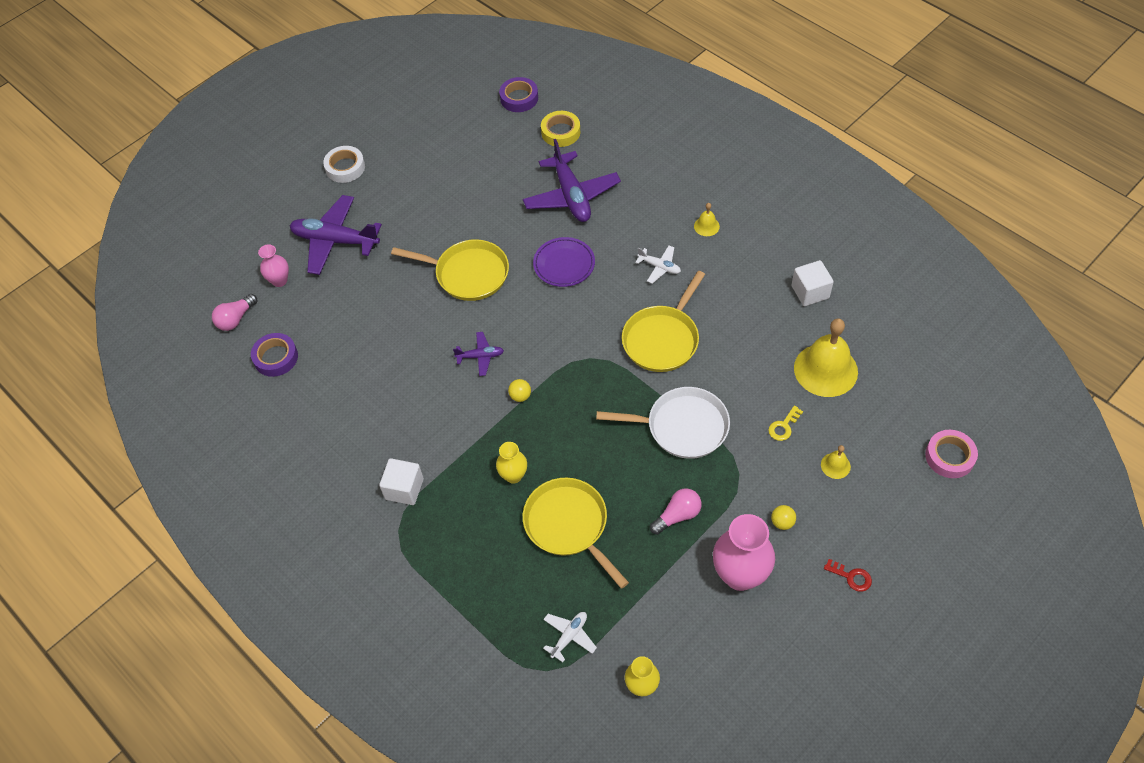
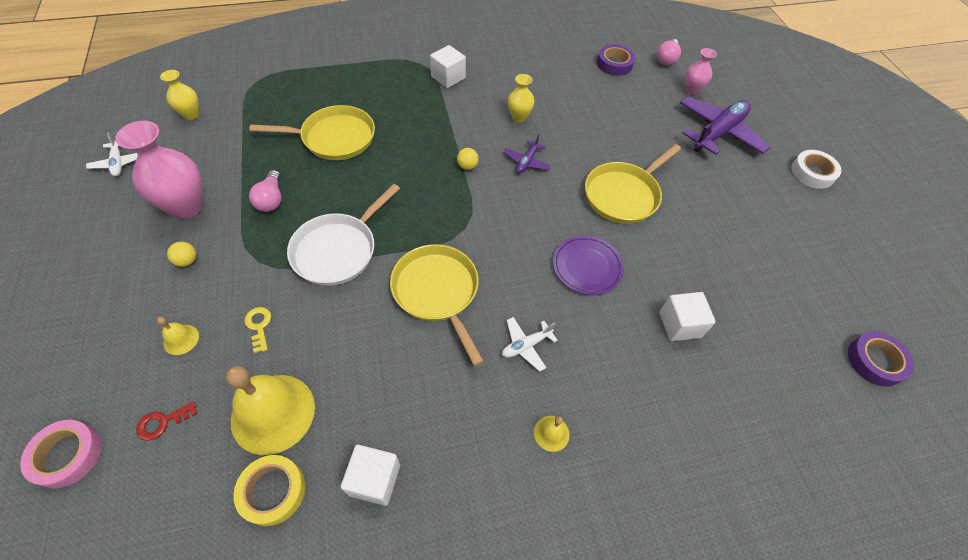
camera: 115 degrees right, 0 degrees up
pink light bulb [212,294,257,331] -> pink light bulb turned 135 degrees counterclockwise [657,39,681,65]
yellow vase [496,442,527,484] -> yellow vase moved to [508,74,535,122]
purple plane [523,139,621,222] -> white cube [660,292,716,341]
yellow tape [541,111,580,147] -> yellow tape moved to [234,455,305,526]
white plane [543,612,597,662] -> white plane moved to [86,133,137,176]
red key [824,559,872,592] -> red key moved to [136,402,197,441]

